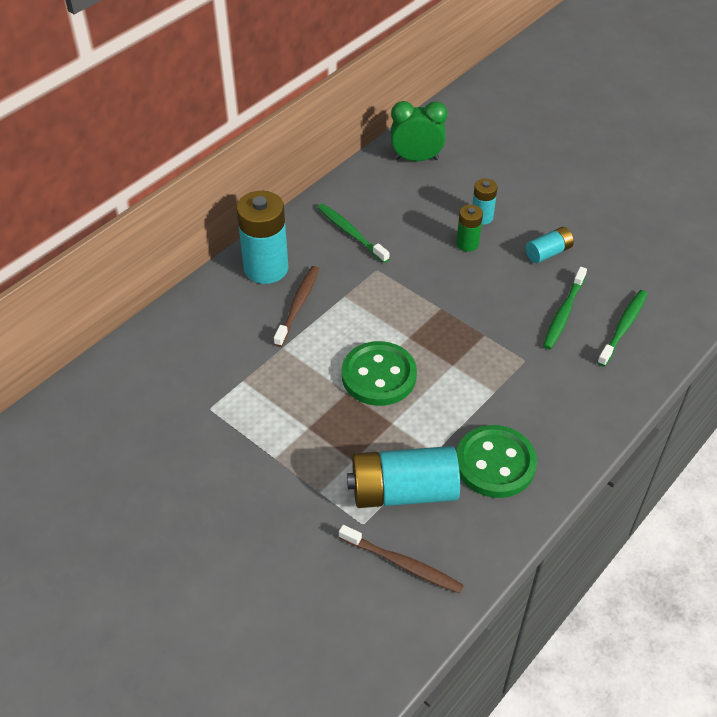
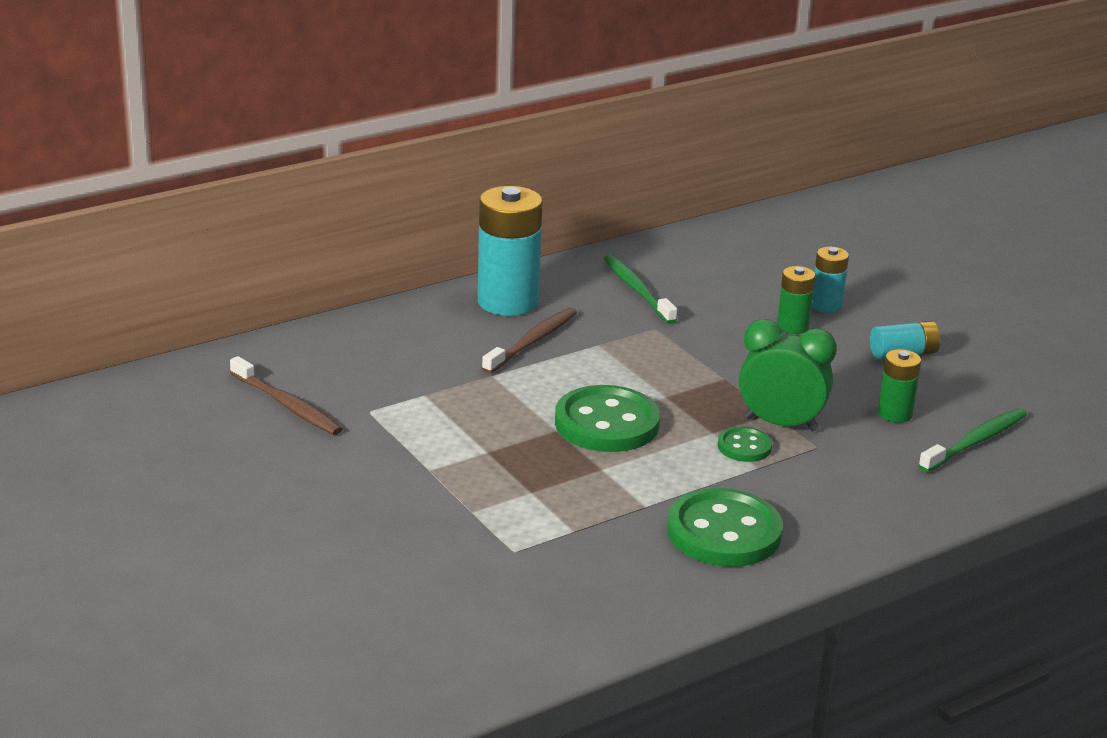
camera: 15 degrees right, 20 degrees down
brown toothbrush [339,525,464,594] -> brown toothbrush moved to [230,356,342,435]
turquoise battery [347,446,460,508] -> none
green clock [391,101,447,161] -> green clock moved to [739,319,837,432]
green toothbrush [543,267,587,350] -> green battery [878,349,921,423]
none -> green button [718,427,772,462]

